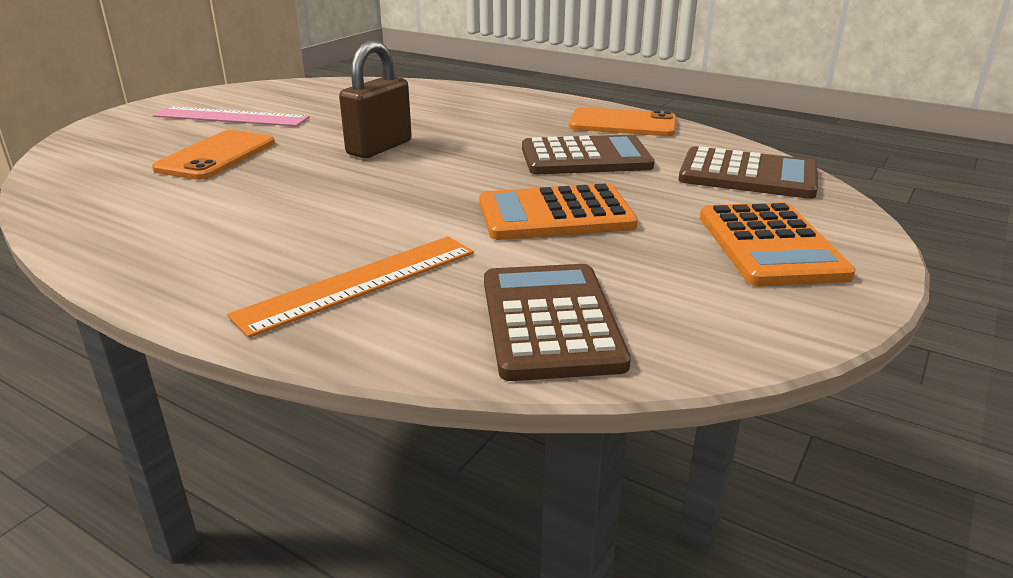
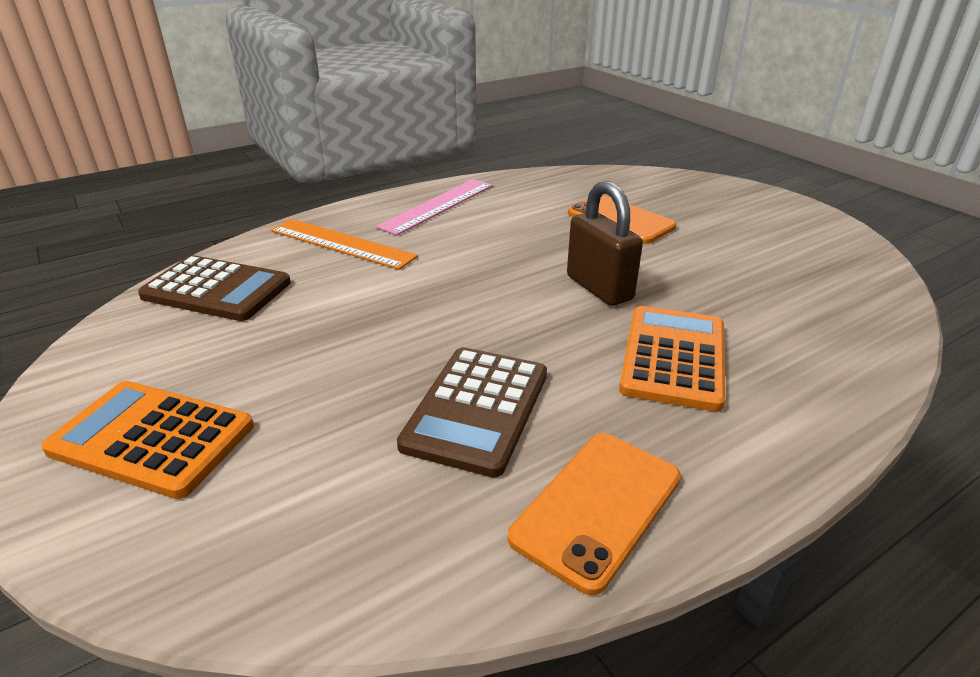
camera: 115 degrees right, 5 degrees up
pink ruler [153,106,310,126] -> pink ruler moved to [376,179,493,235]
orange ruler [227,236,474,338] -> orange ruler turned 45 degrees counterclockwise [271,219,418,270]
orange calculator [479,184,638,240] -> orange calculator moved to [619,306,725,412]
brown calculator [678,146,818,199] -> none

